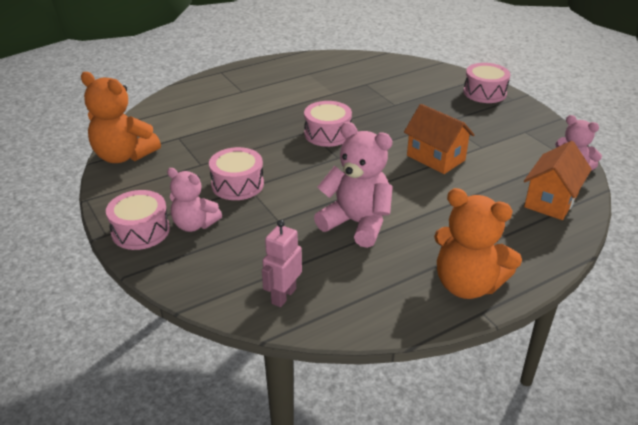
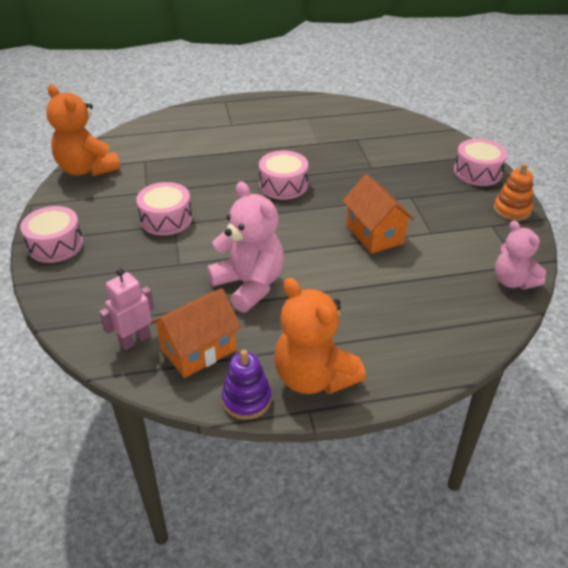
camera: 20 degrees right, 5 degrees up
pink teddy bear [167,168,222,232] -> none
orange house [524,141,592,220] -> orange house moved to [150,288,241,378]
none -> purple stacking toy [221,350,272,420]
none -> orange stacking toy [494,163,533,221]

